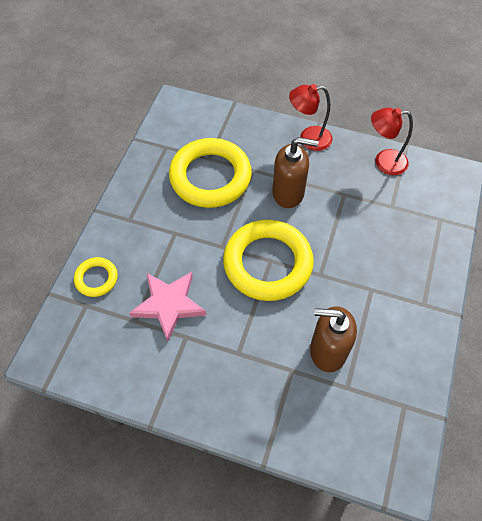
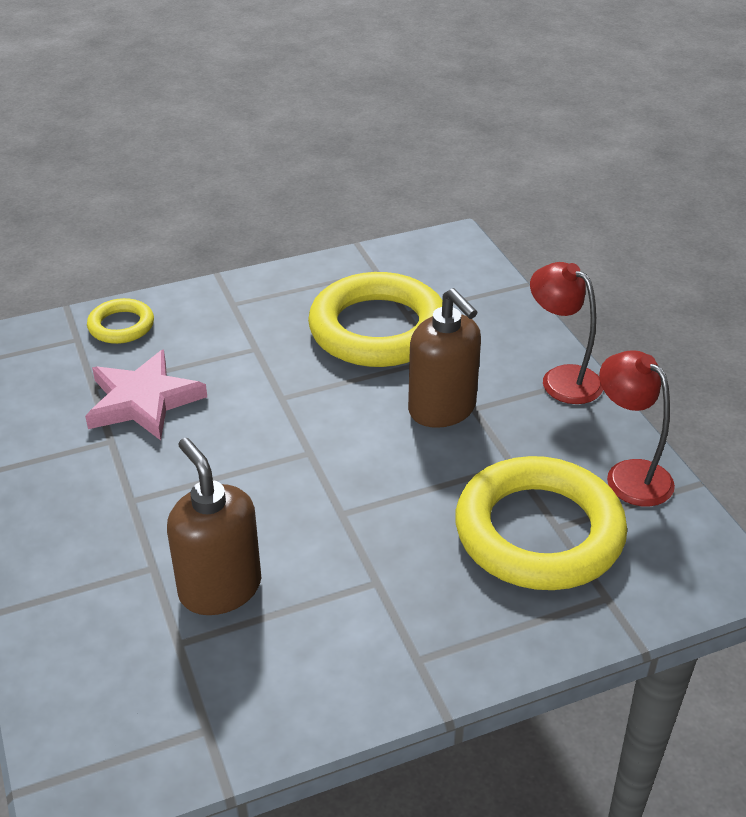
camera: 50 degrees right, 20 degrees down
yellow ring [223,220,314,301] -> yellow ring moved to [455,456,627,590]

